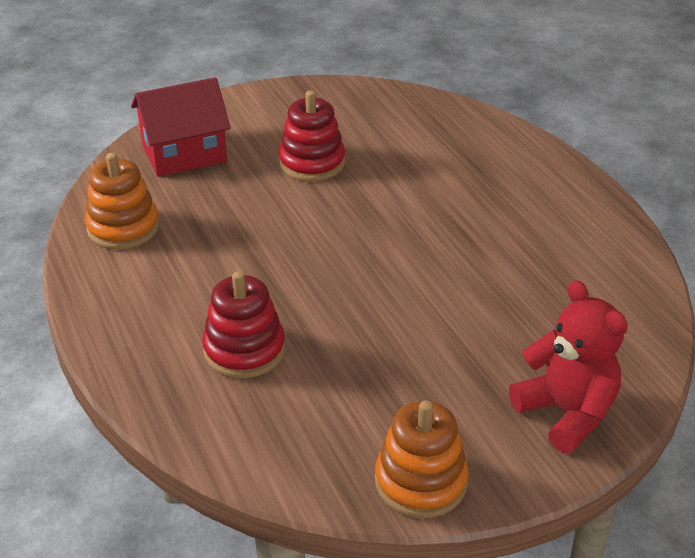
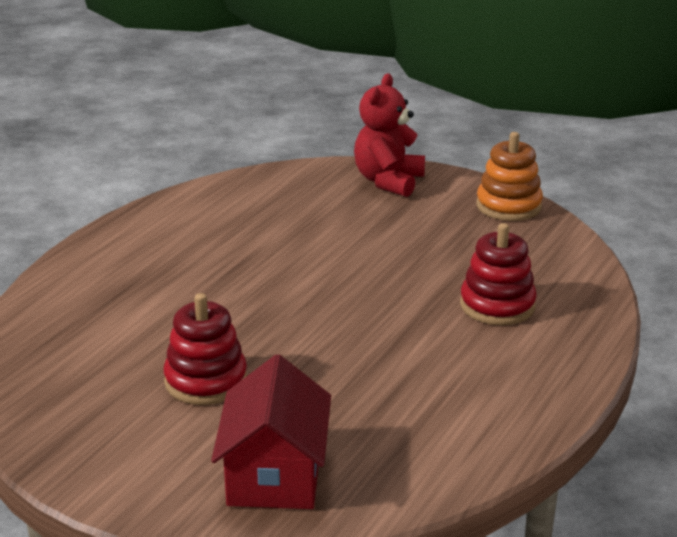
camera: 125 degrees left, 10 degrees down
orange stacking toy [85,153,159,250] -> none
red house [131,77,231,177] -> red house turned 60 degrees clockwise [211,354,331,509]

